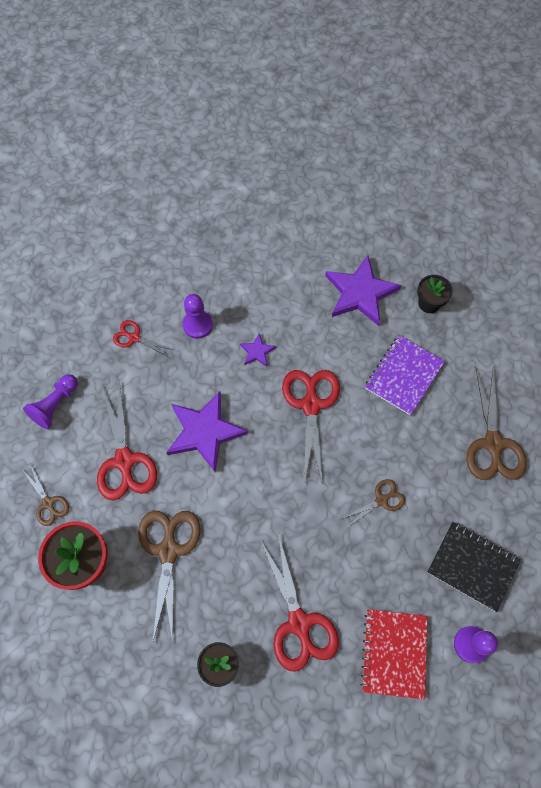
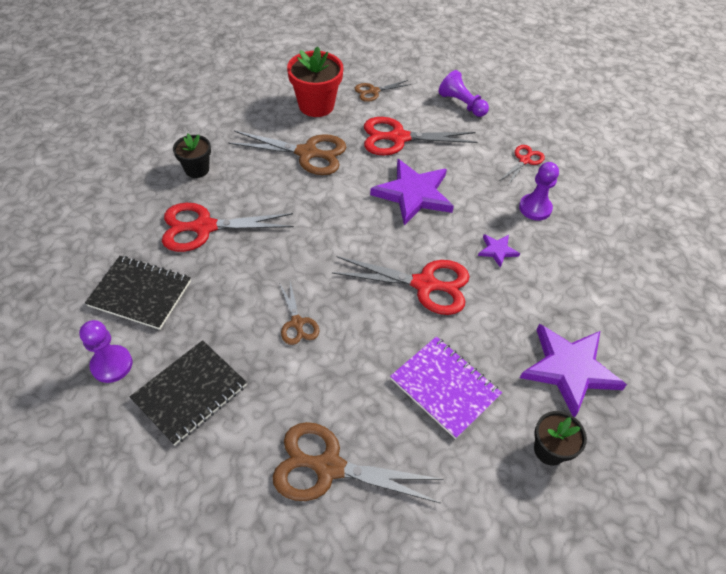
camera: 100 degrees right, 15 degrees down
red notebook [360,609,428,700] -> black notebook [85,256,191,330]

